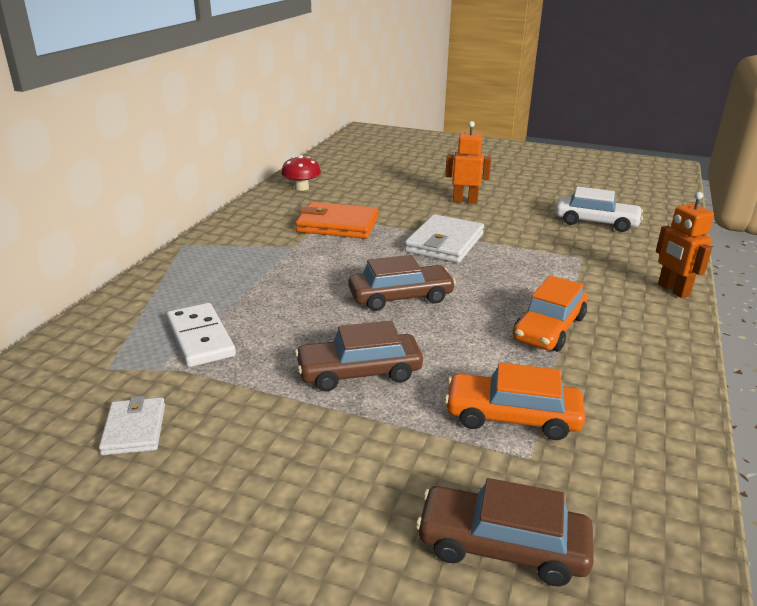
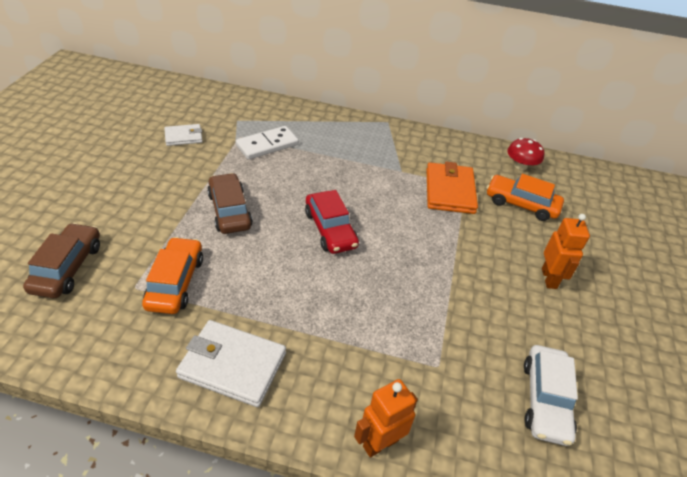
camera: 80 degrees right, 15 degrees up
brown car [349,255,456,311] -> red car [305,190,359,254]
white wallet [405,214,484,263] -> white wallet moved to [176,320,286,407]
orange car [513,275,587,352] -> orange car moved to [487,174,564,221]

